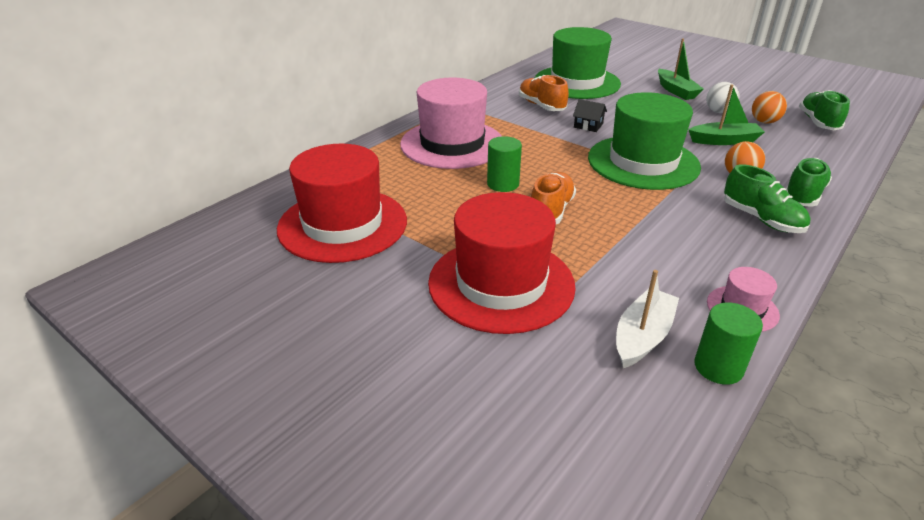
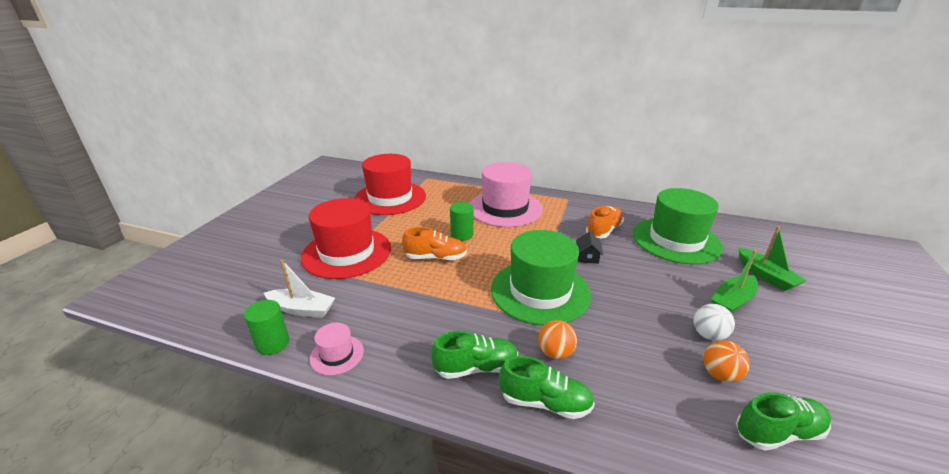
camera: 70 degrees right, 5 degrees down
green boat [689,84,765,145] -> green boat moved to [738,226,806,291]
green shoe [724,164,811,233] -> green shoe turned 135 degrees counterclockwise [431,331,518,379]

